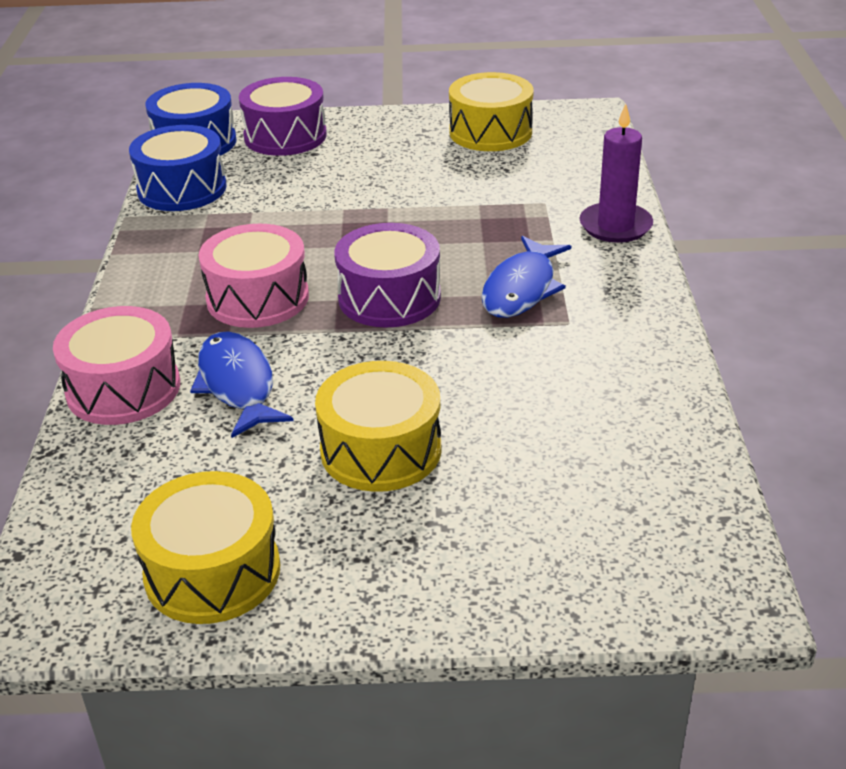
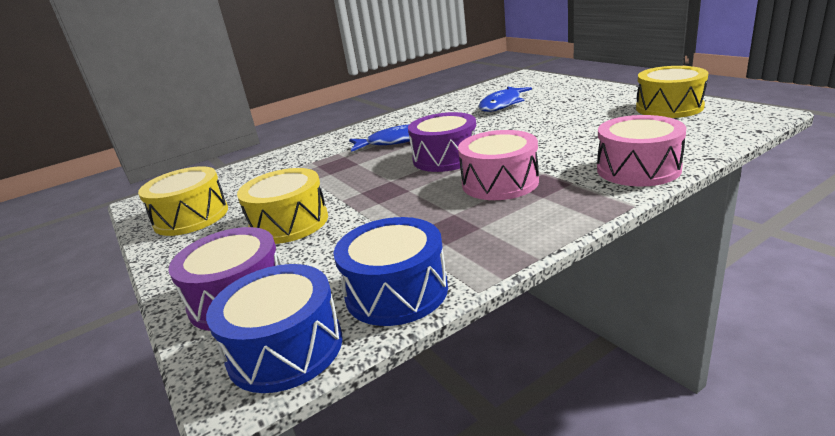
camera: 120 degrees left, 10 degrees down
blue fish [190,331,294,438] -> blue fish moved to [479,86,532,112]
yellow drum [315,361,442,492] -> yellow drum moved to [237,168,328,244]
purple candle [579,104,653,243] -> none

